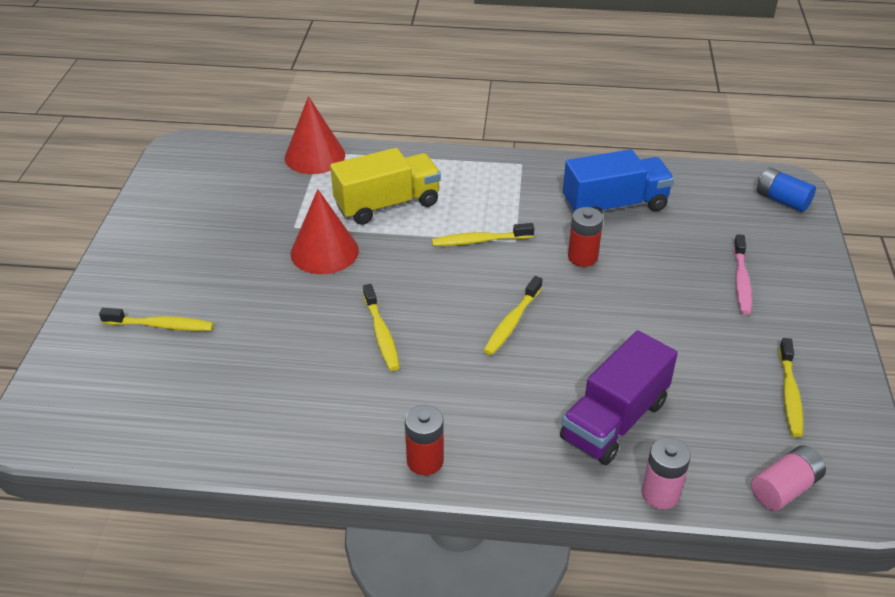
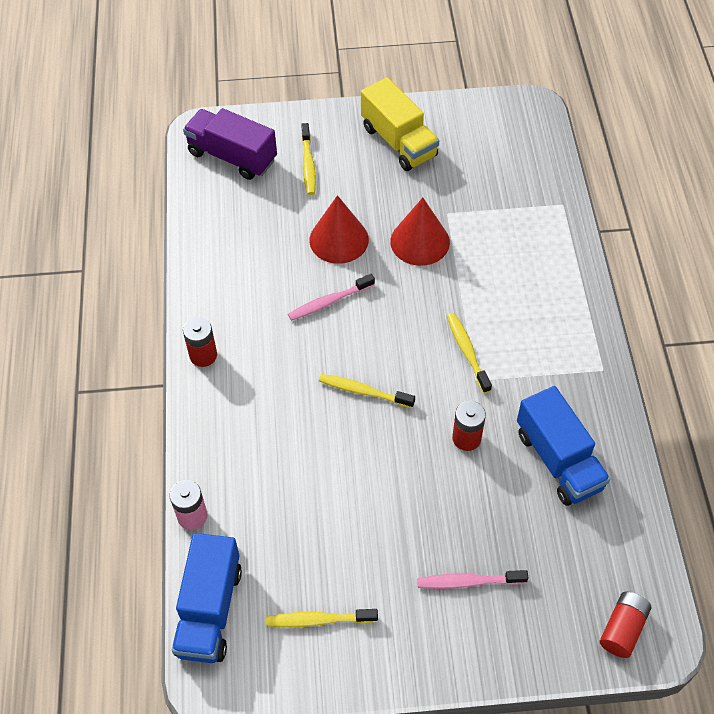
camera: 80 degrees right, 15 degrees up
red cone [285,96,345,174] -> red cone moved to [310,195,369,264]
yellow truck [330,148,441,225] -> yellow truck moved to [361,77,439,171]
yellow toothbrush [363,284,400,371] -> pink toothbrush [288,274,375,321]
purple truck [560,330,678,465] -> purple truck moved to [183,108,277,180]
pink battery [751,445,826,511] -> blue truck [172,533,242,663]
blue battery [757,168,816,212] -> red battery [600,592,651,658]

